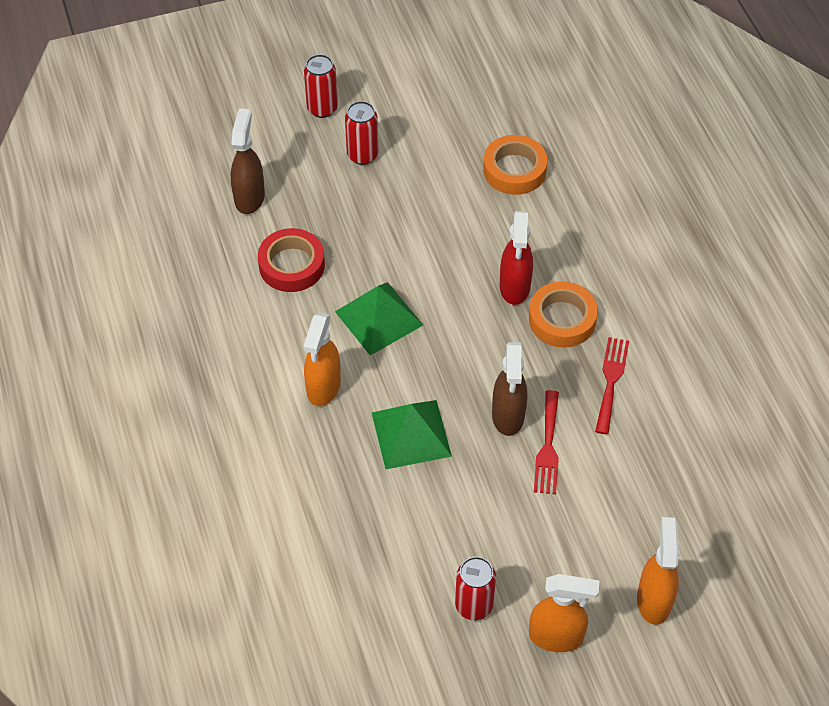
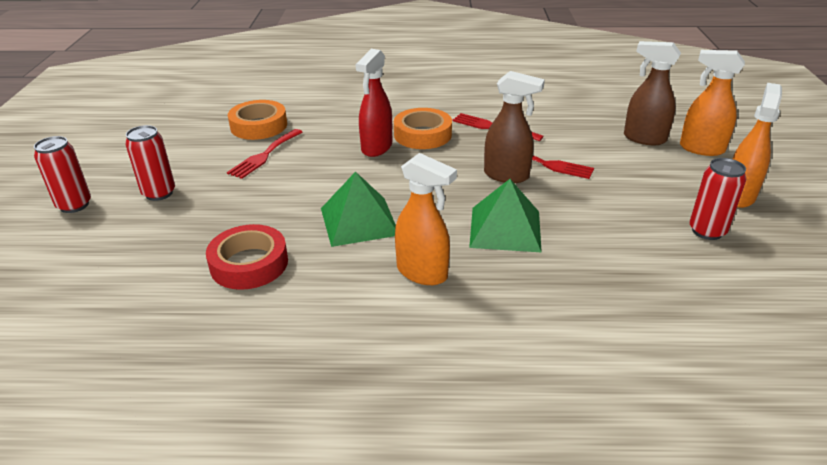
camera: 70 degrees left, 20 degrees down
brown spray bottle [231,108,265,214] -> brown spray bottle moved to [624,41,681,145]
red spray bottle [500,211,533,305] -> red spray bottle turned 90 degrees clockwise [356,49,392,157]
none -> red fork [227,129,303,179]

